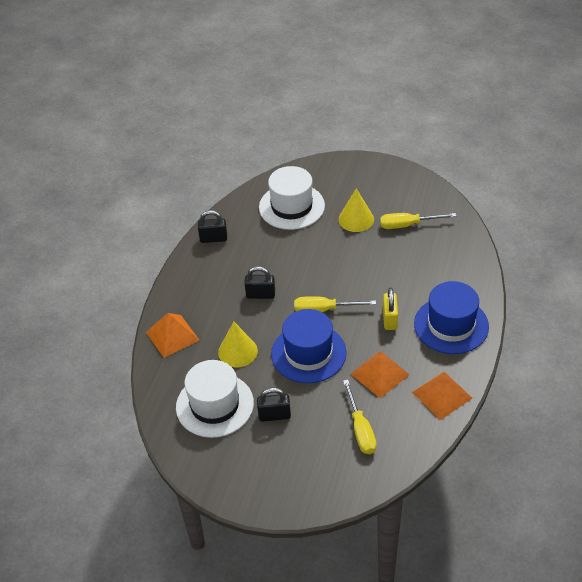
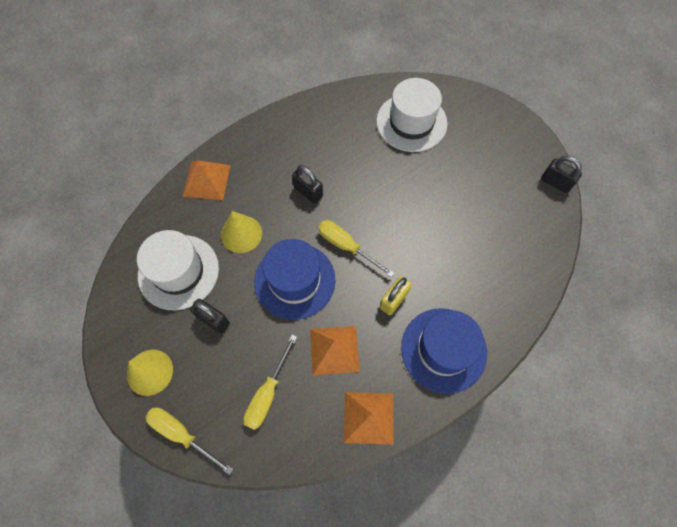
camera: 35 degrees right, 20 degrees up
black padlock [198,210,227,243] -> black padlock moved to [541,156,582,193]
yellow cone [339,188,374,232] -> yellow cone moved to [127,350,173,396]
yellow screwdriver [380,213,456,229] -> yellow screwdriver moved to [146,408,233,475]

